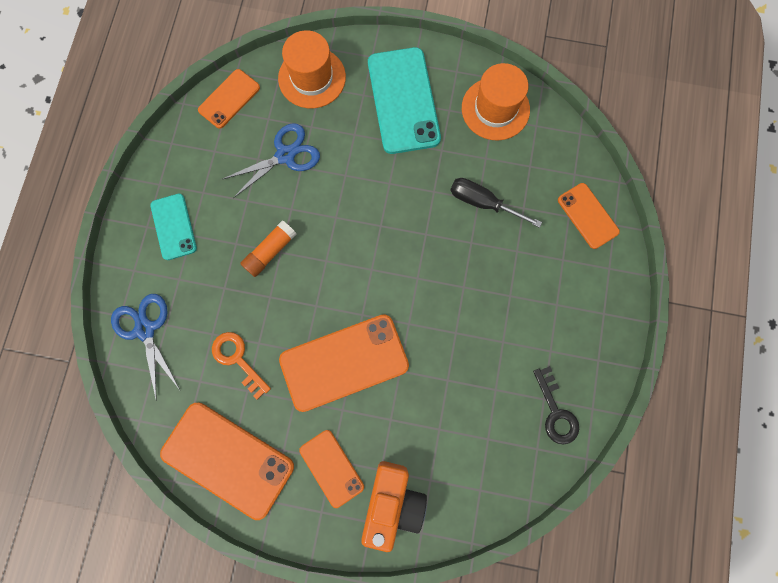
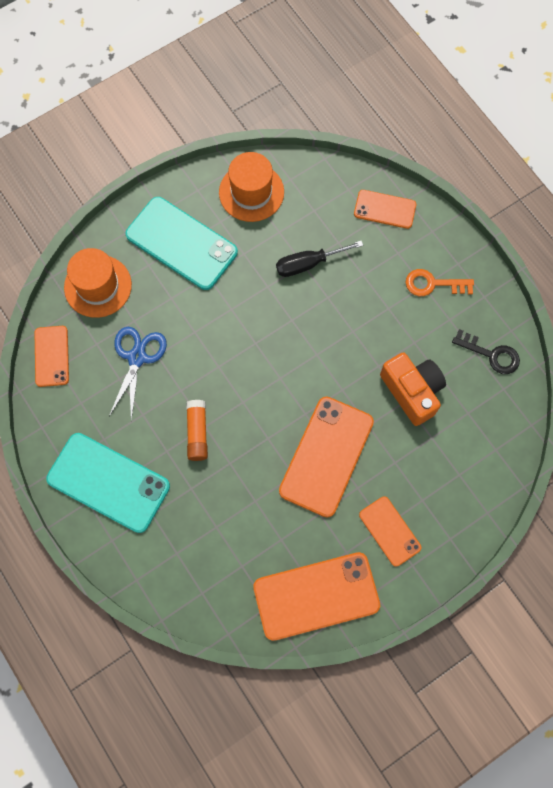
camera: 45 degrees left, 5 degrees down
blue scissors [111,294,181,401] -> none
turquoise phone [150,194,197,260] -> turquoise phone [46,433,170,533], size x1.77
orange key [212,332,271,400] -> orange key moved to [406,269,474,296]
orange phone [299,430,364,508] -> orange phone turned 45 degrees clockwise [359,496,421,567]
orange camera [361,461,427,552] -> orange camera moved to [380,352,446,426]

